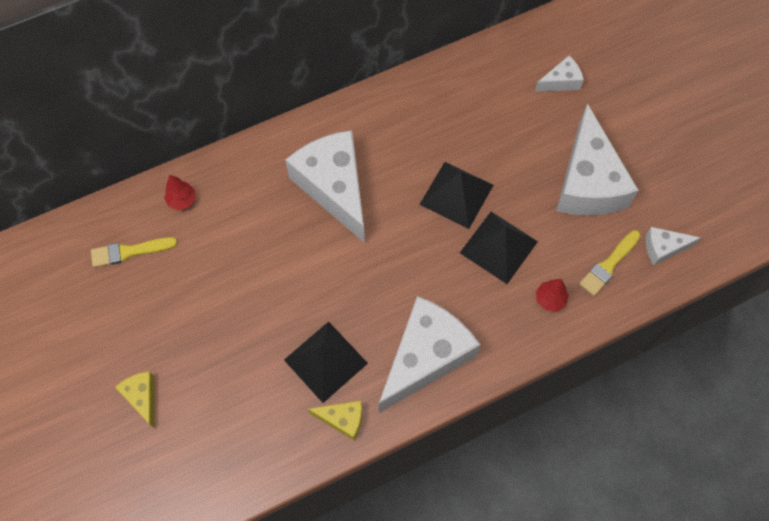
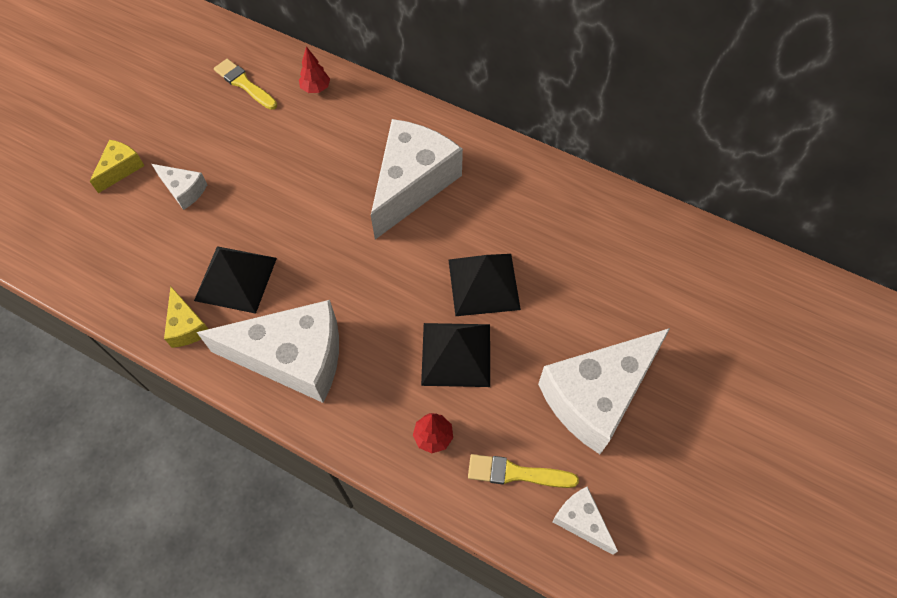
camera: 55 degrees right, 5 degrees down
white cheese [535,56,584,92] -> white cheese moved to [152,164,208,210]

